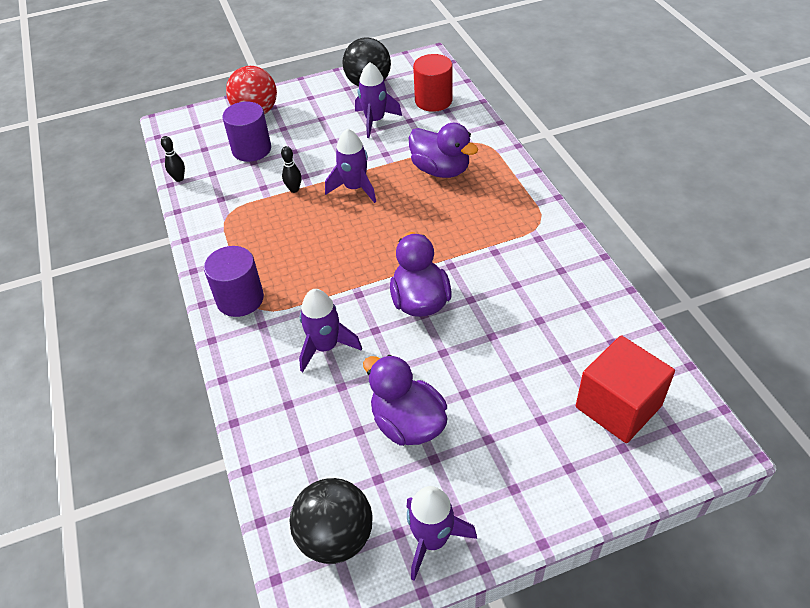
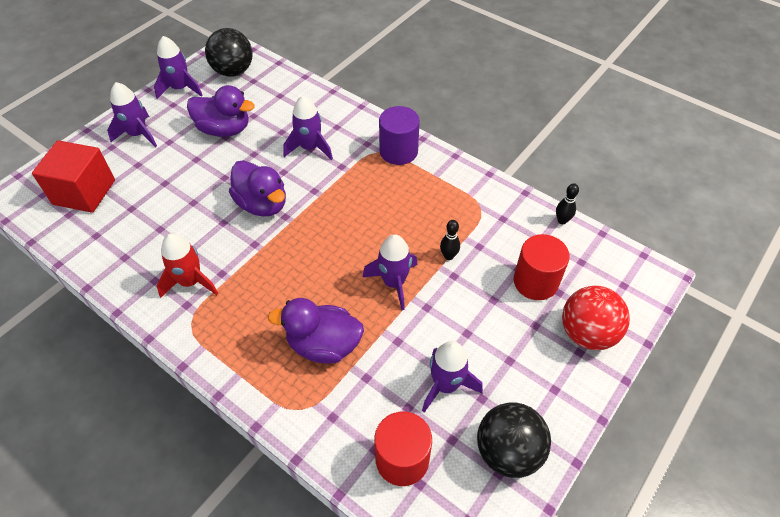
camera: 145 degrees right, 5 degrees up
purple cylinder [222,102,271,162] -> red cylinder [514,234,570,300]
none -> purple rocket [107,82,157,147]
none -> red rocket [157,233,218,298]

